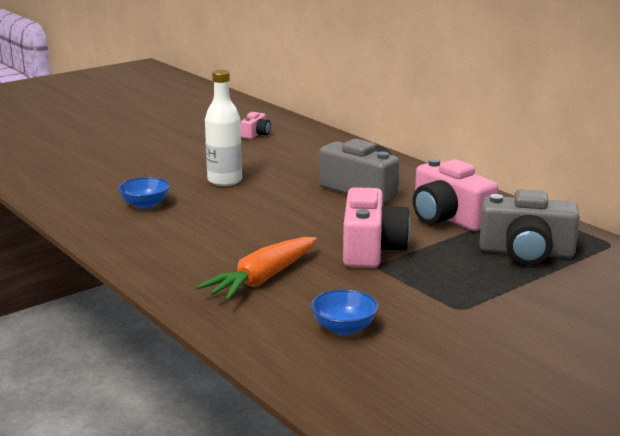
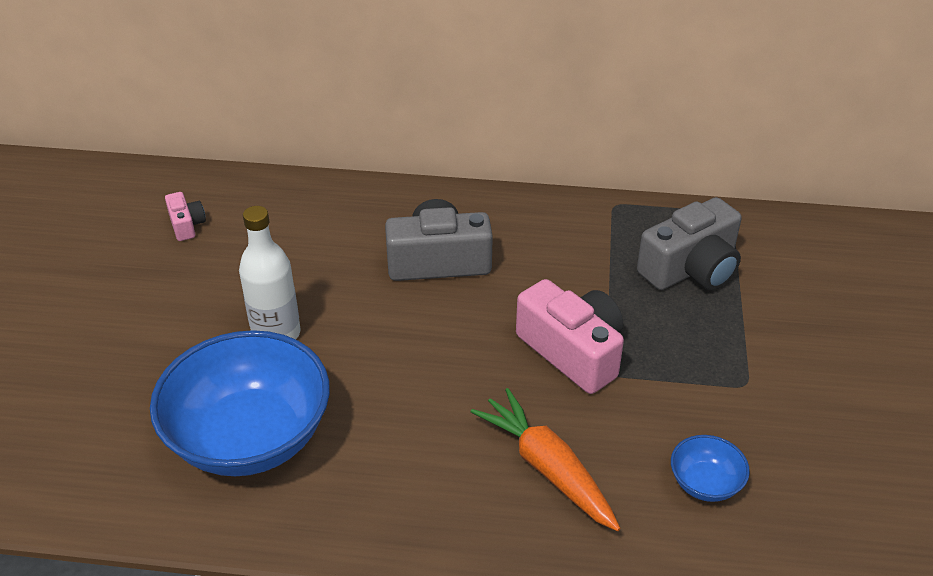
camera: 45 degrees left, 20 degrees up
blue bowl [118,177,170,209] -> blue bowl [150,330,330,476], size x2.31
orange carrot [196,237,317,301] -> orange carrot turned 150 degrees clockwise [471,388,621,531]
pink camera [413,158,498,231] -> none

